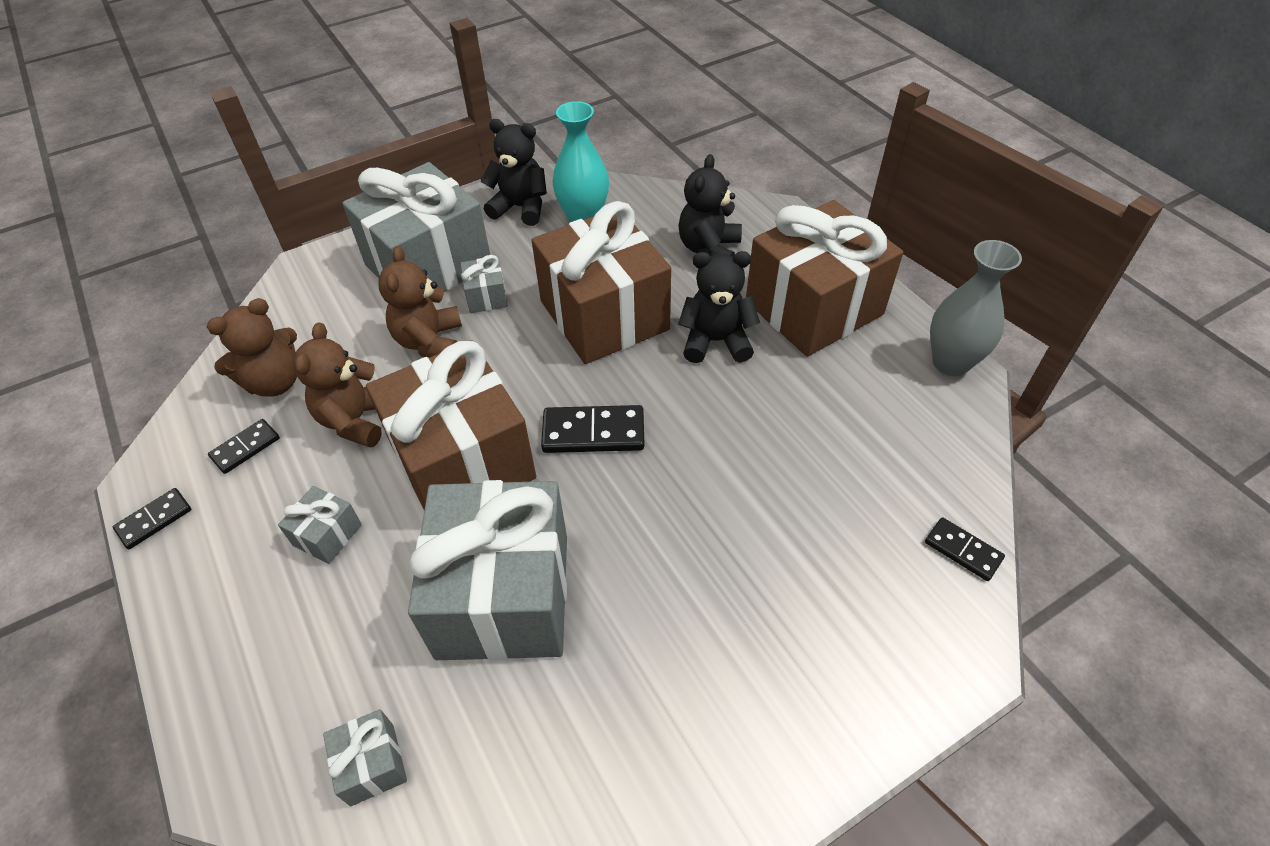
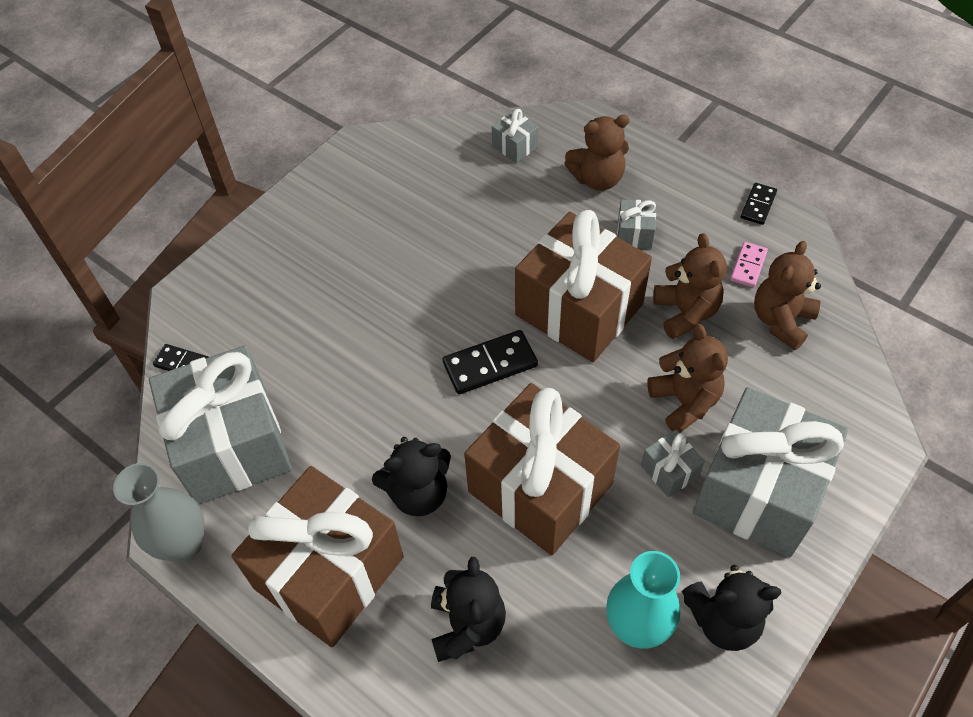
camera: 160 degrees right, 5 degrees up
black domino [208,419,280,474] -> pink domino [730,242,768,287]
grey gift [408,480,567,661] -> grey gift moved to [149,345,292,505]
none -> brown teddy bear [564,115,630,191]

